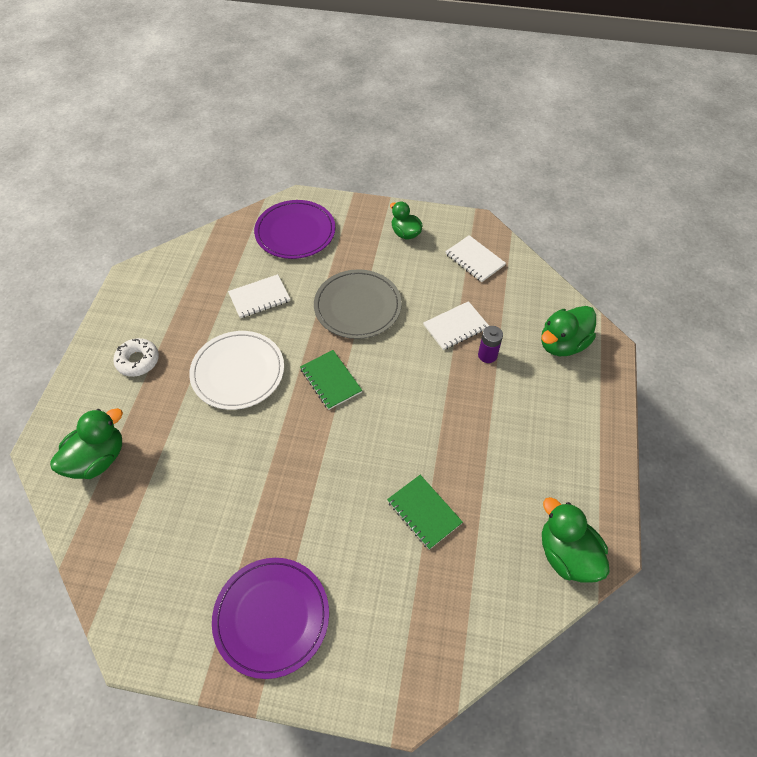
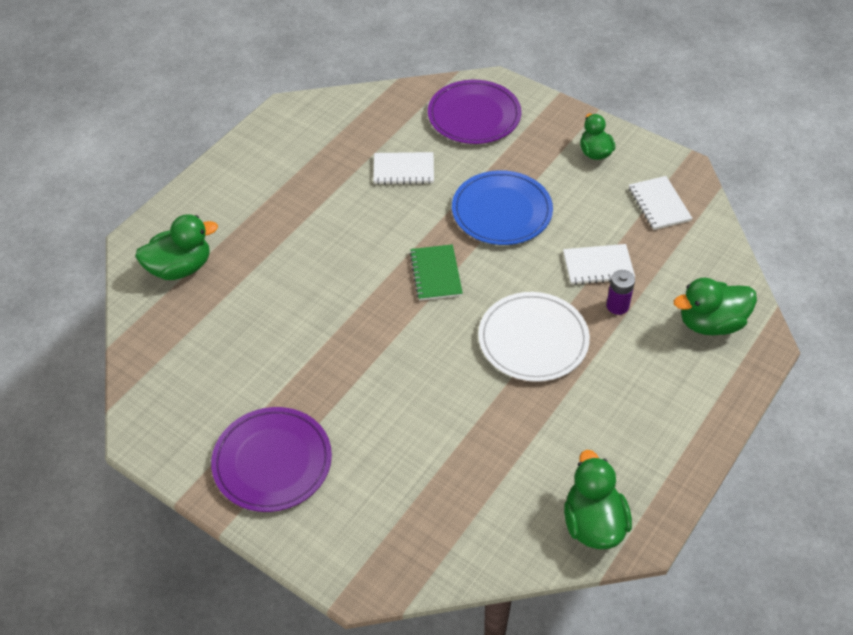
camera: 25 degrees right, 5 degrees down
white donut [113,338,159,377] -> none
white plate [189,331,284,410] -> white plate moved to [478,292,590,382]
grey plate [314,269,402,339] -> blue plate [452,170,553,245]
green notebook [387,475,463,550] -> none

